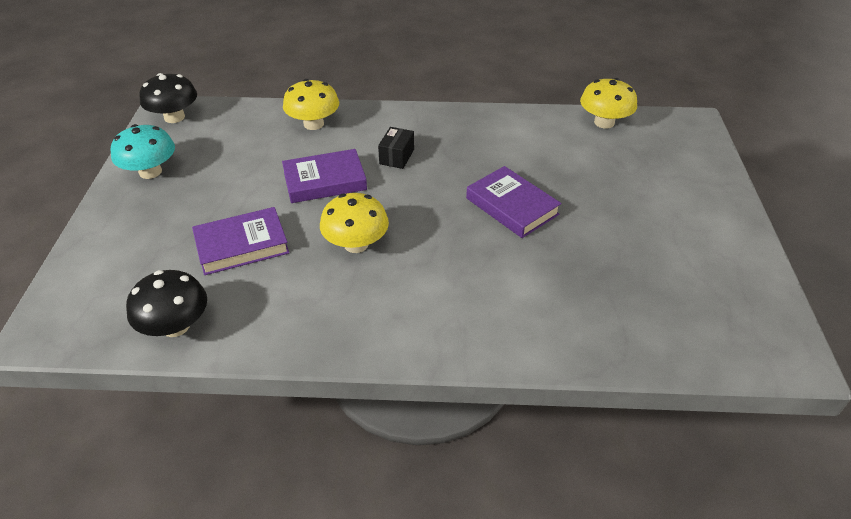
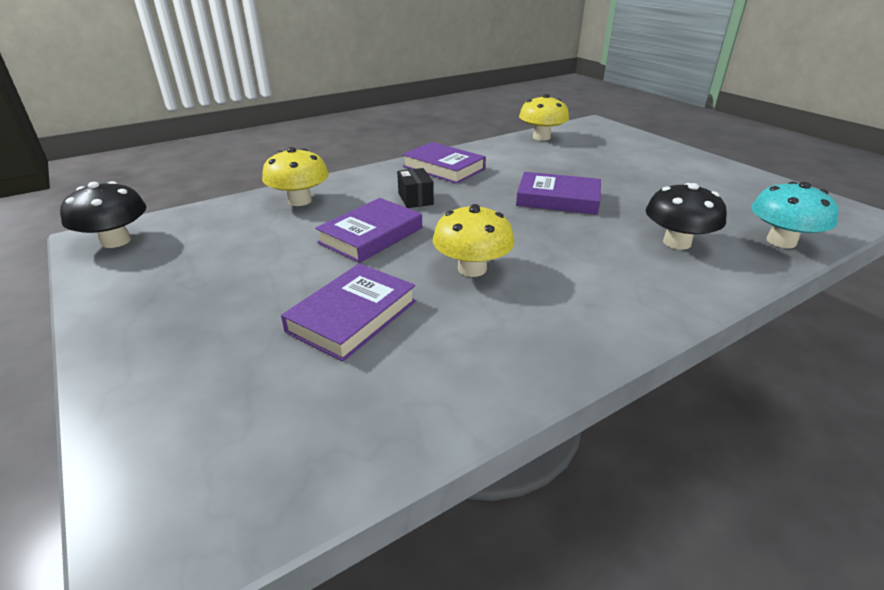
camera: 35 degrees left, 10 degrees down
turquoise mushroom [110,124,175,179] -> turquoise mushroom moved to [751,182,838,248]
black mushroom [126,270,207,337] -> black mushroom moved to [646,183,727,250]
none -> purple book [402,142,486,184]

